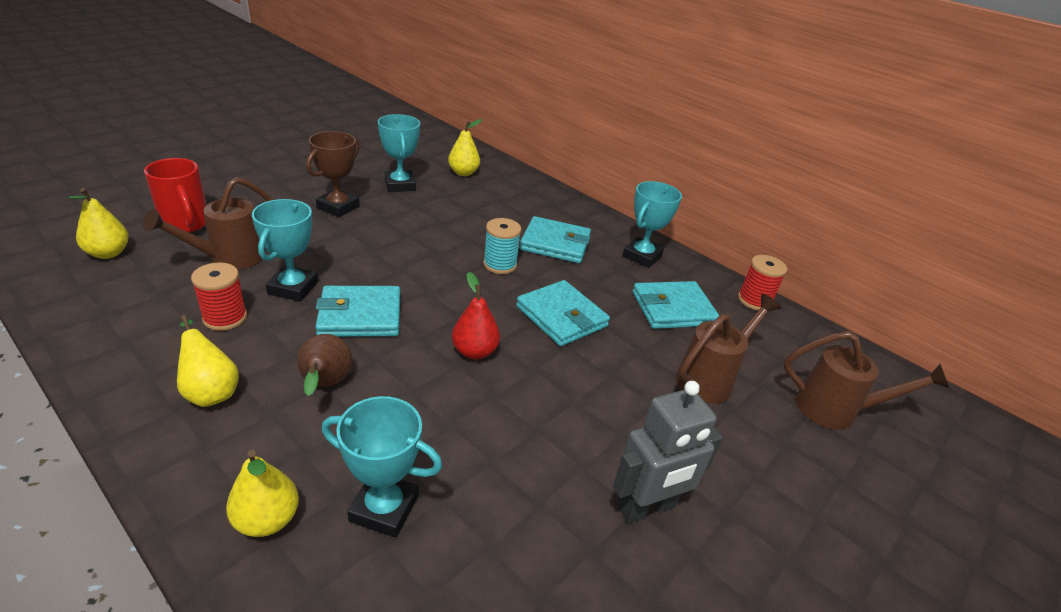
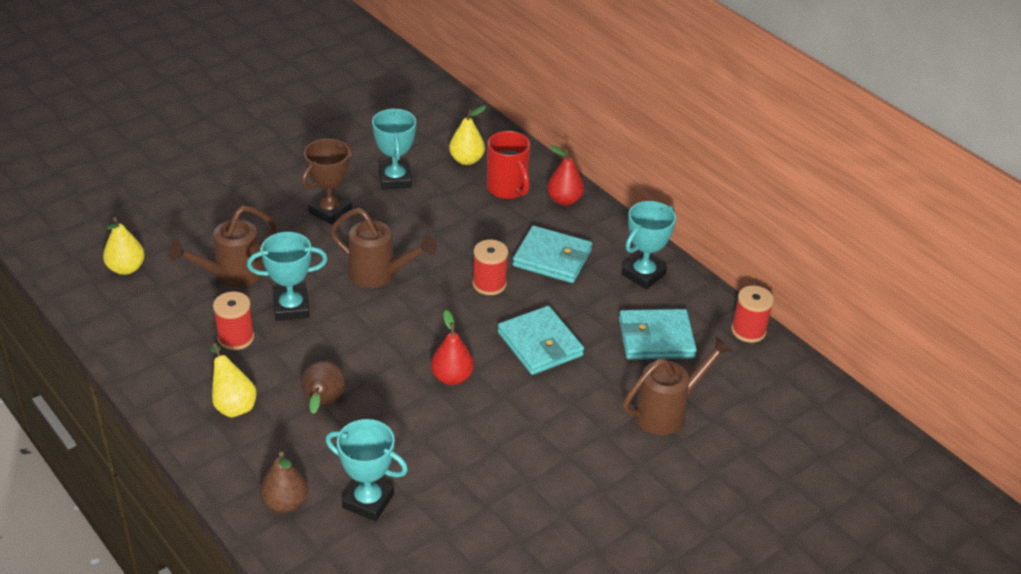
camera: 10 degrees right, 5 degrees up
red mug [144,158,206,232] -> red mug moved to [487,131,531,199]
yellow pear [226,450,299,537] -> brown pear [260,452,308,513]
turquoise trophy [252,199,318,302] -> turquoise trophy turned 60 degrees clockwise [247,232,328,321]
turquoise wallet [315,286,400,337] -> none
turquoise spool [483,218,521,274] -> red spool [473,240,508,295]
grey robot [613,381,723,523] -> none
brown watering can [784,331,950,429] -> brown watering can moved to [330,208,437,288]
none -> red pear [547,145,584,206]

